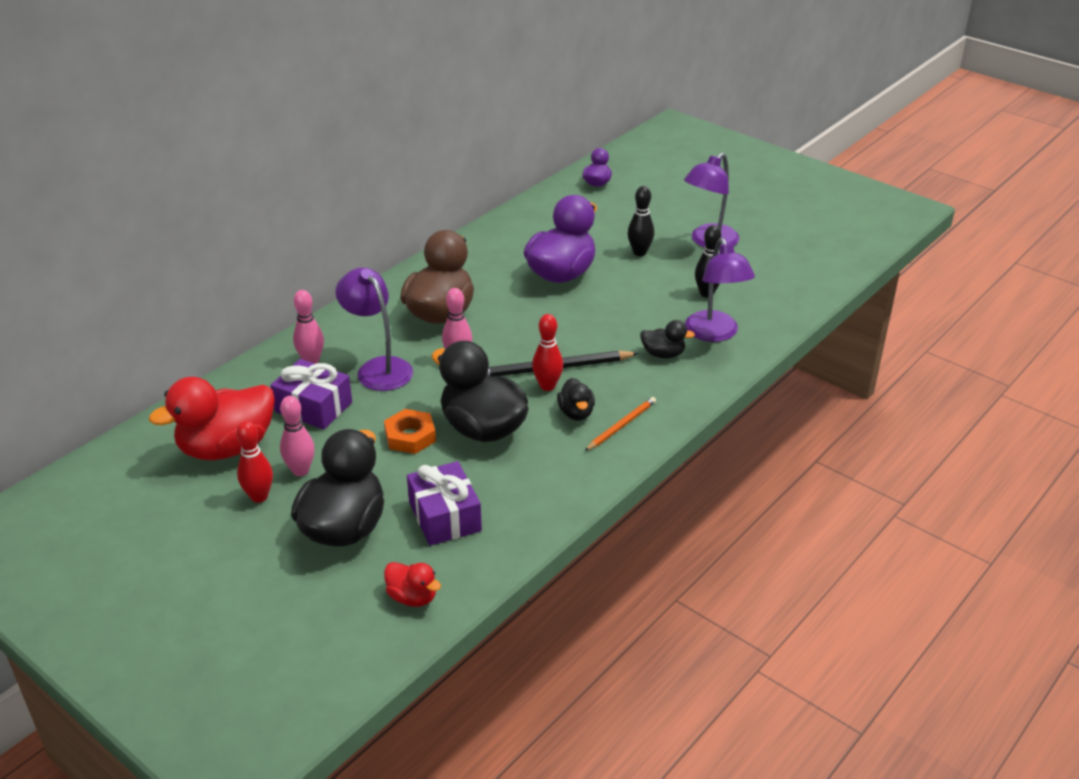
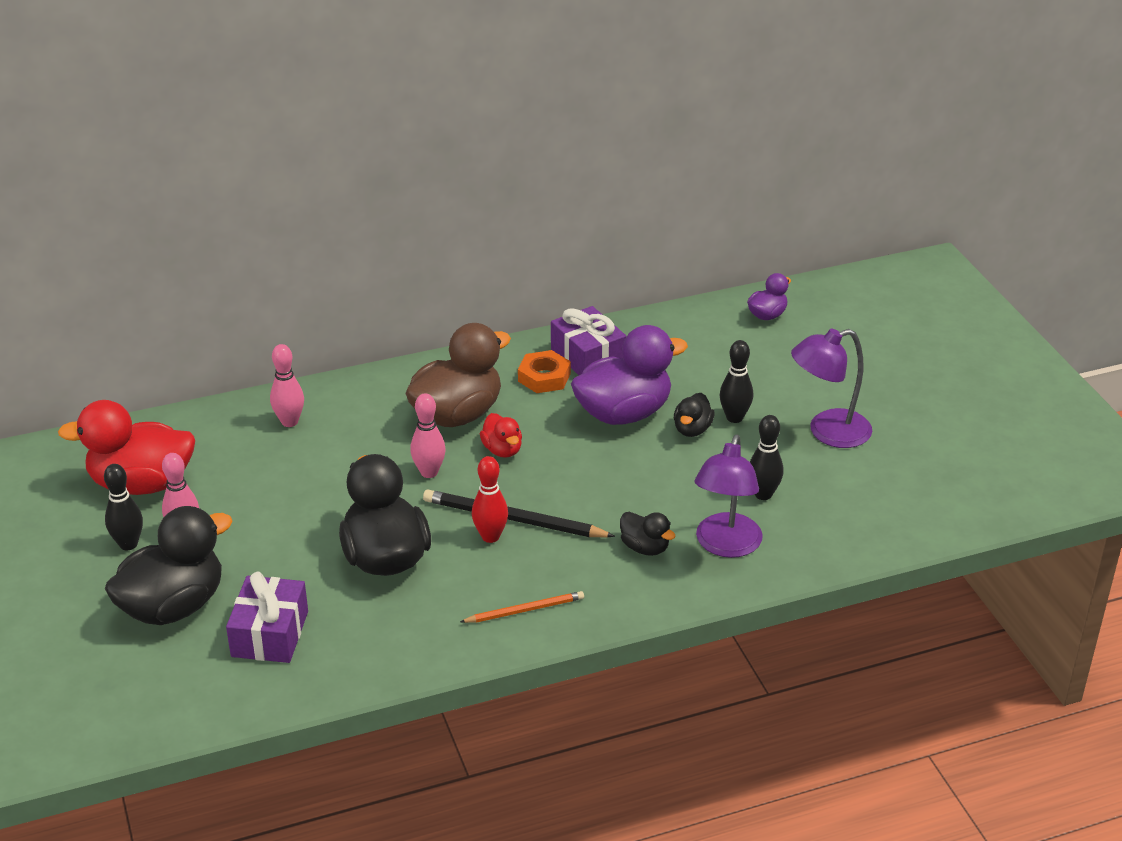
camera: 30 degrees right, 0 degrees up
red bowling pin [236,421,273,503] -> black bowling pin [104,464,143,550]
purple gift [270,359,352,430] -> purple gift moved to [551,306,626,375]
purple lamp [336,268,413,391] -> none
orange nut [384,409,436,454] -> orange nut moved to [518,350,571,393]
red duck [384,562,441,607] -> red duck moved to [480,413,522,458]
black duck [557,378,595,420] -> black duck moved to [674,393,714,437]

